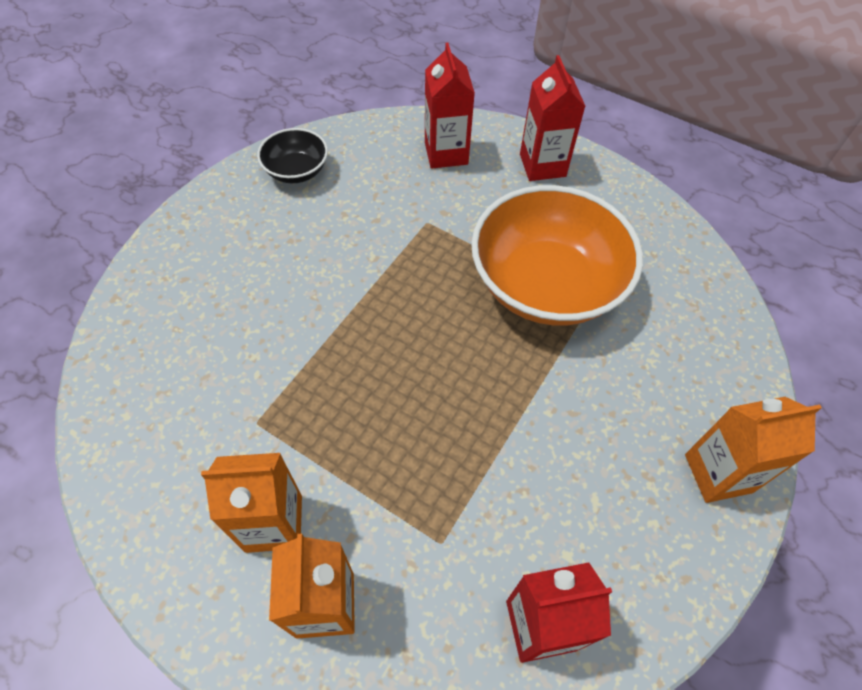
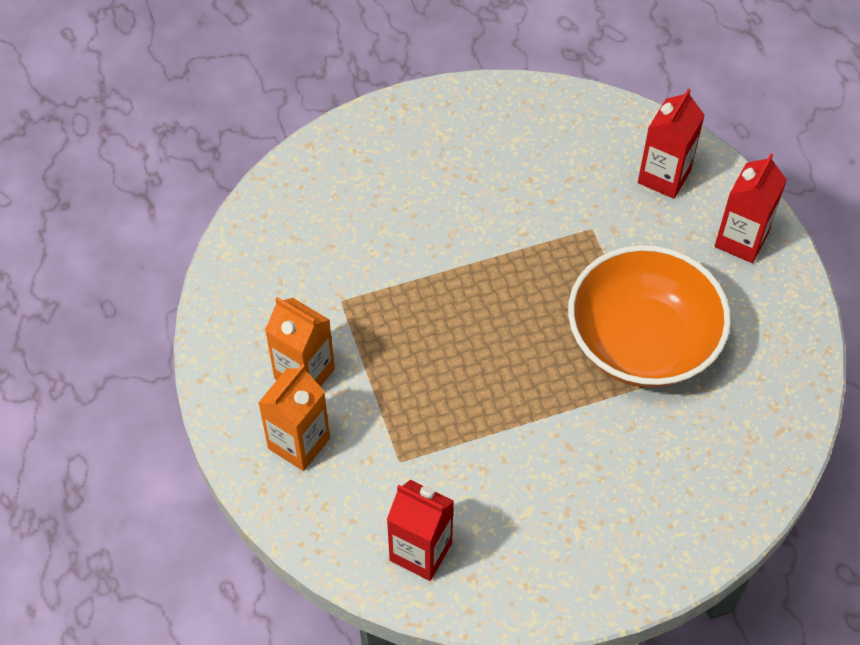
camera: 40 degrees right, 0 degrees up
black bowl [257,128,328,183] -> none
orange carton [685,397,822,503] -> none

